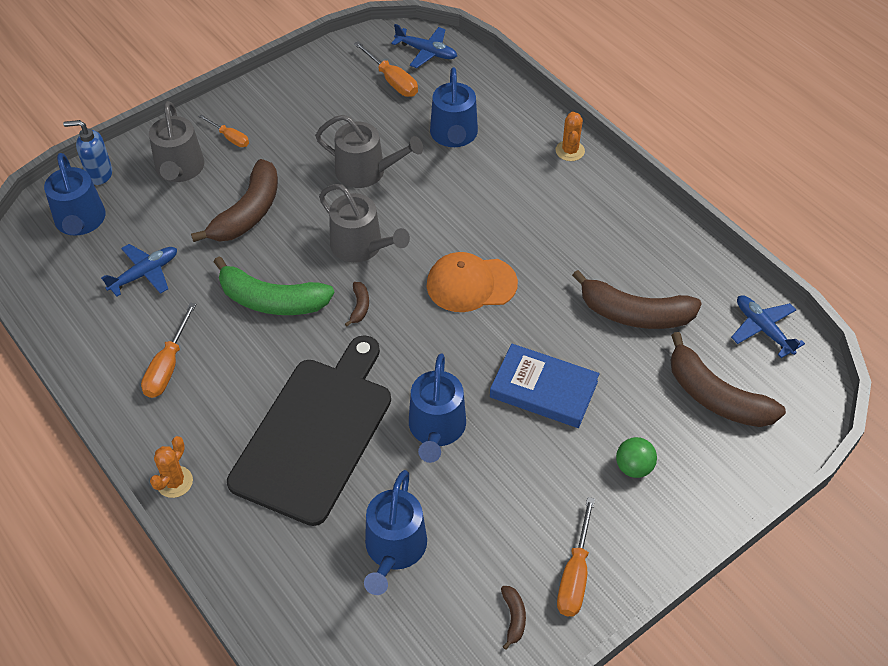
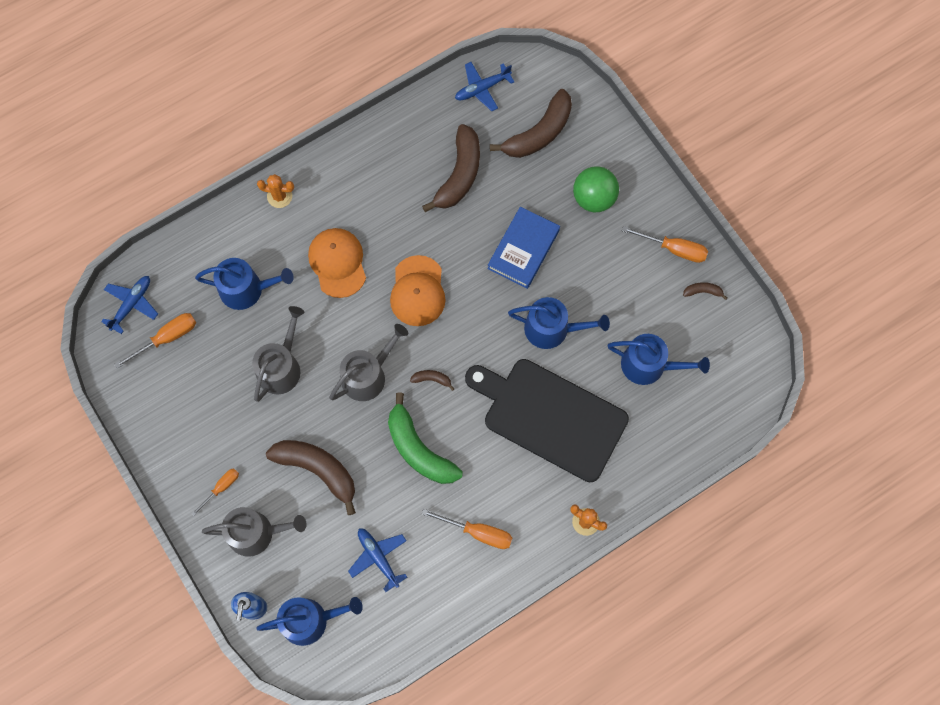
camera: 85 degrees left, 20 degrees up
green banana [214,256,335,315] -> green banana turned 120 degrees clockwise [388,392,463,484]
green ball [616,437,657,478] -> green ball [573,167,619,212], size x1.59
none -> orange cap [308,228,366,298]

